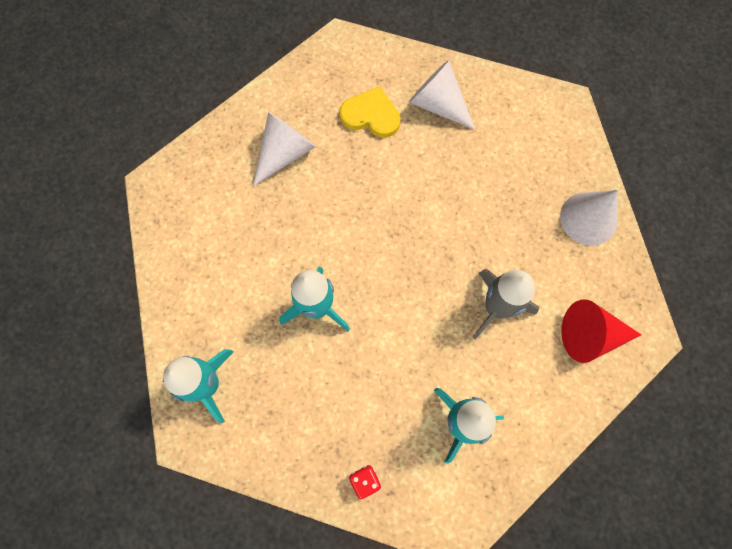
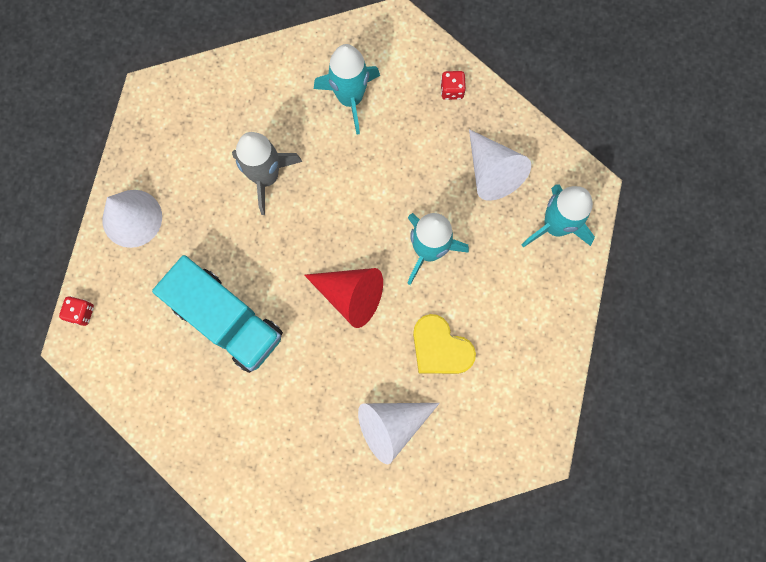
camera: 155 degrees left, 5 degrees up
yellow heart [340,86,401,138] -> yellow heart moved to [413,314,476,374]
white cone [409,60,475,130] -> white cone moved to [469,129,531,201]
red cone [561,300,641,363] -> red cone moved to [304,268,383,328]
none -> red dice [59,296,94,326]
none -> turquoise truck [152,255,283,373]

